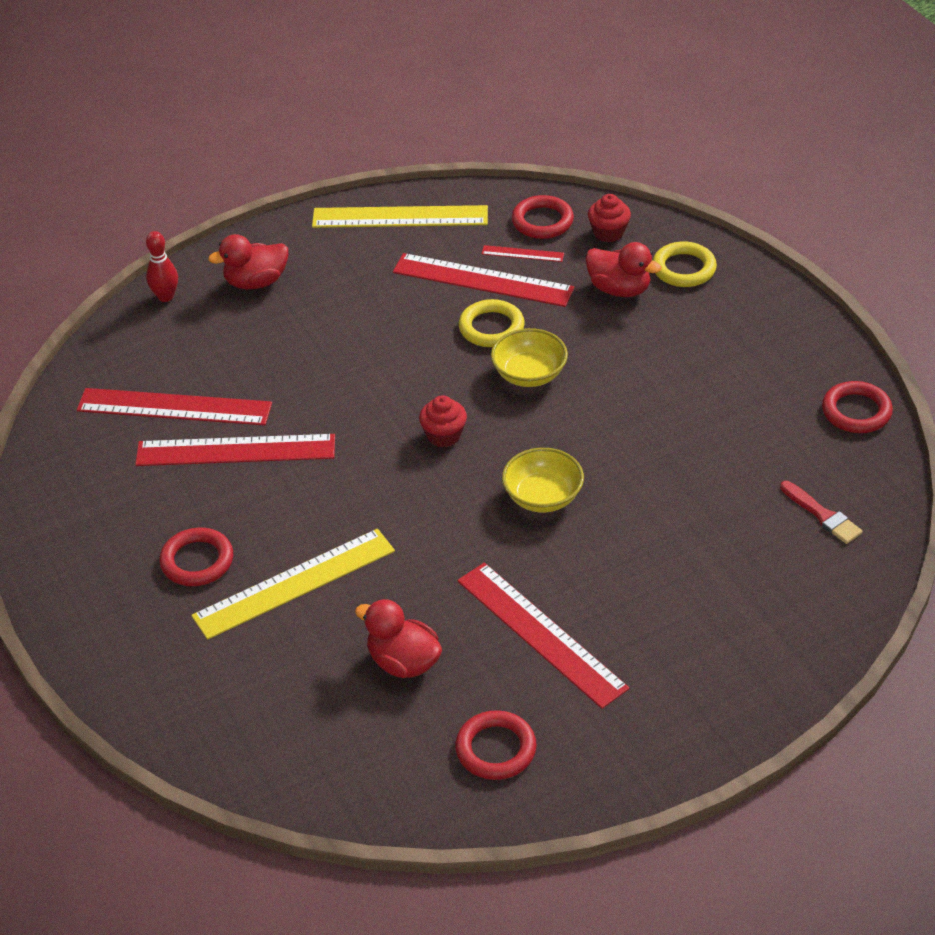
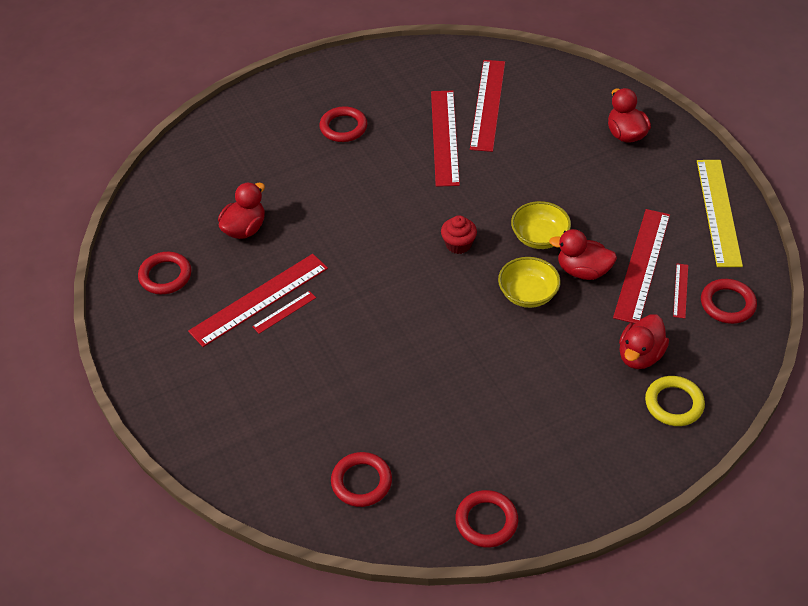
camera: 90 degrees right, 5 degrees up
red bowling pin [146,231,178,302] -> none
yellow ruler [191,529,395,640] -> none
yellow ring [459,299,525,347] -> red duck [549,229,617,280]
yellow bowl [502,448,584,513] -> yellow bowl moved to [511,201,571,249]
red cupcake [588,194,631,242] -> none
red brush [780,481,863,544] -> red ring [331,452,392,507]
none -> red ruler [252,291,316,334]

